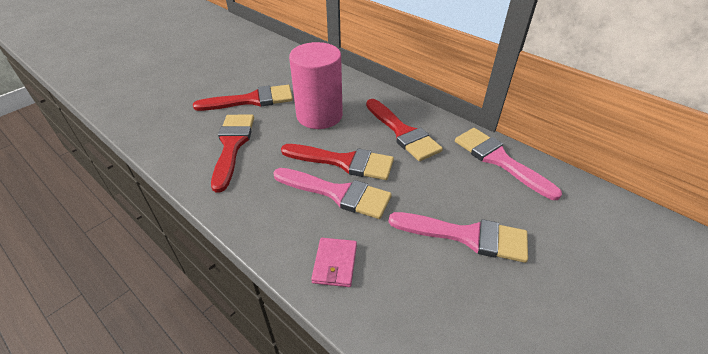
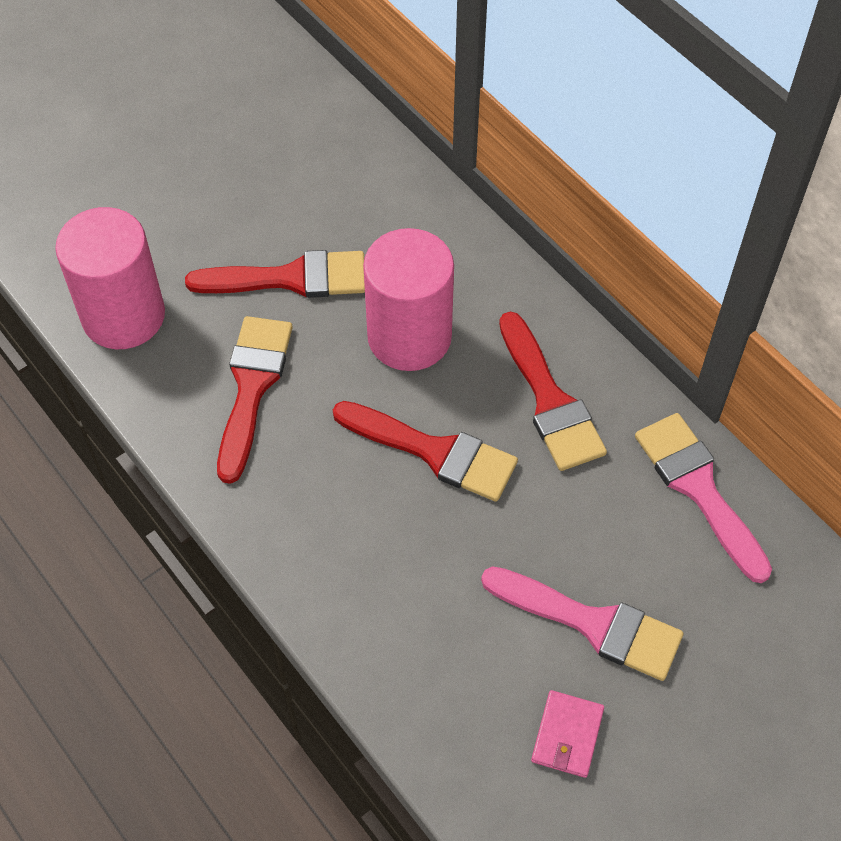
camera: 10 degrees right, 15 degrees up
pink brush [273,168,392,219] -> none
pink wallet [311,238,357,287] -> pink wallet moved to [531,690,604,778]
none -> pink cylinder [55,207,165,349]

